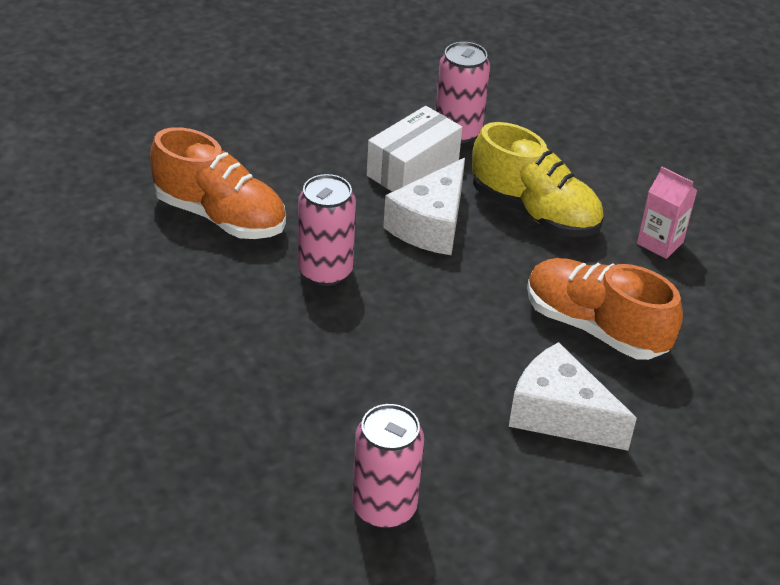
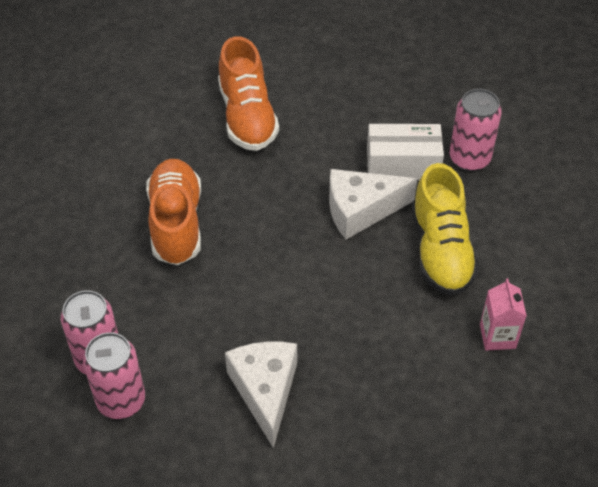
camera: 50 degrees right, 10 degrees up
pink can [298,174,356,286] -> pink can moved to [83,332,145,419]
orange shoe [527,258,683,360] -> orange shoe moved to [146,159,201,265]

